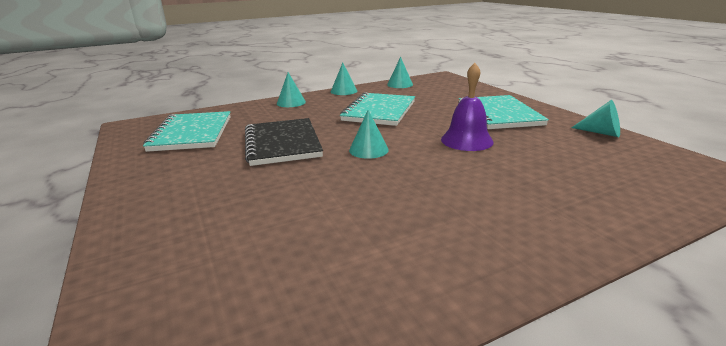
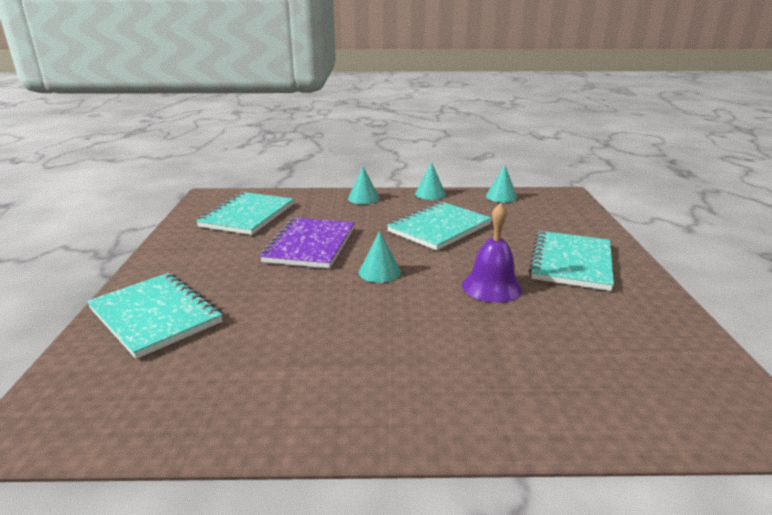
camera: 25 degrees right, 0 degrees up
black notebook [245,118,323,166] -> purple notebook [260,218,355,268]
turquoise cone [571,100,620,137] -> none
none -> turquoise notebook [87,273,222,359]

